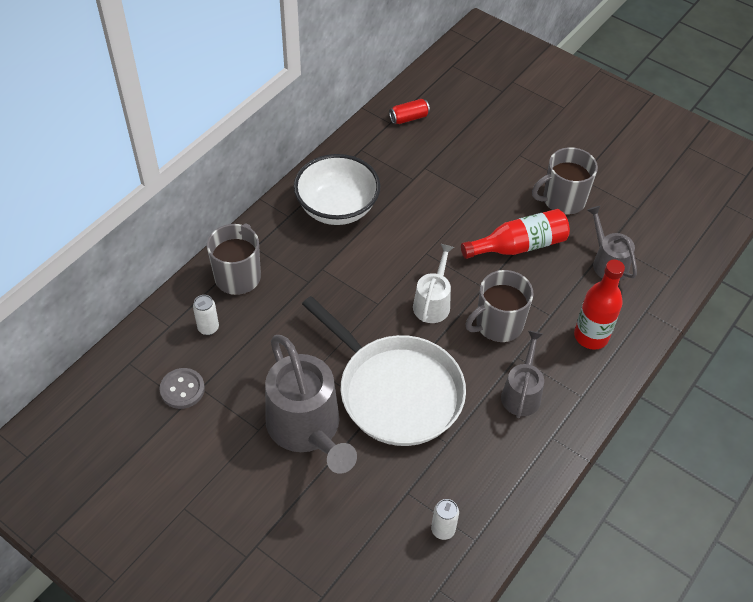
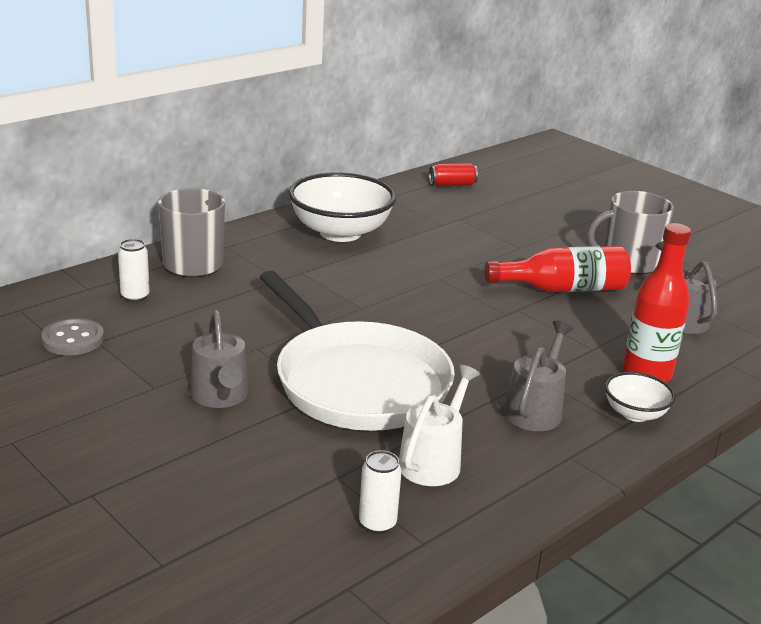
camera: 10 degrees right, 25 degrees down
grey watering can [265,335,357,474] -> grey watering can [190,310,248,408], size x0.55
white watering can [413,244,454,323] -> white watering can moved to [399,365,480,486]
grey mug [466,270,534,342] -> none
none -> white bowl [605,372,675,422]

